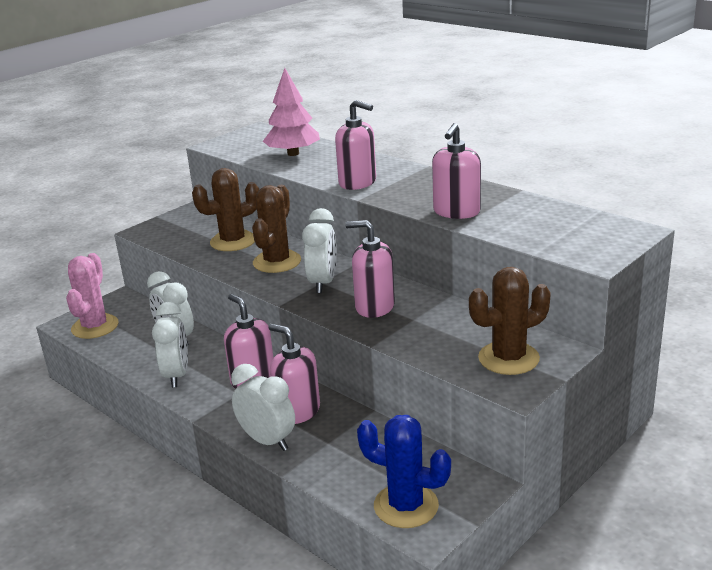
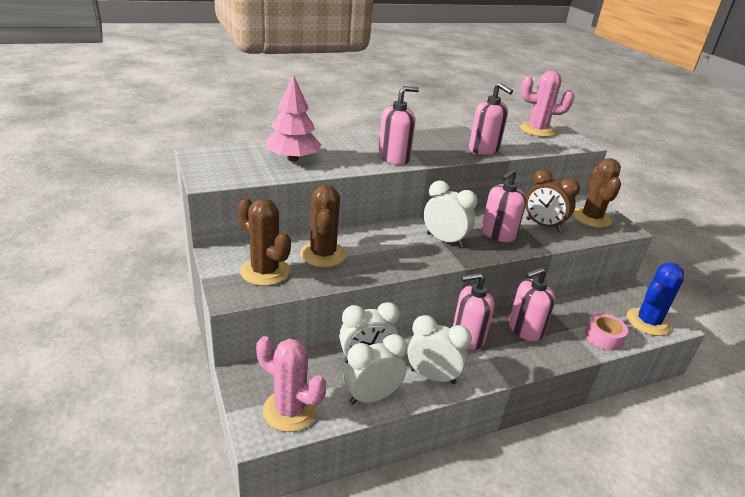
camera: 70 degrees left, 5 degrees up
white clock [231,364,295,451] -> white clock moved to [344,334,407,405]
brown cactus [252,185,301,273] -> brown cactus moved to [238,197,291,286]
none -> pink cactus [520,71,574,137]
none -> brown clock [526,169,580,232]
none -> pink tape [585,313,628,351]

